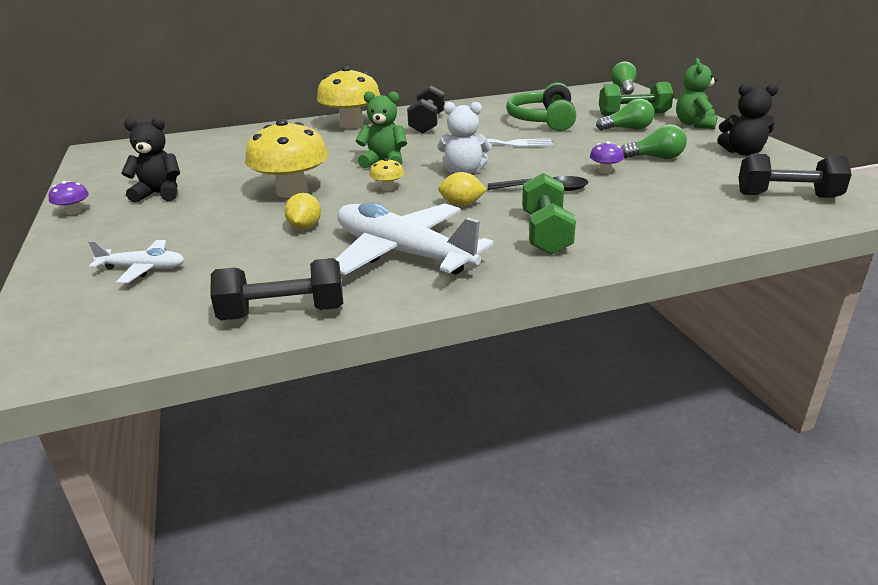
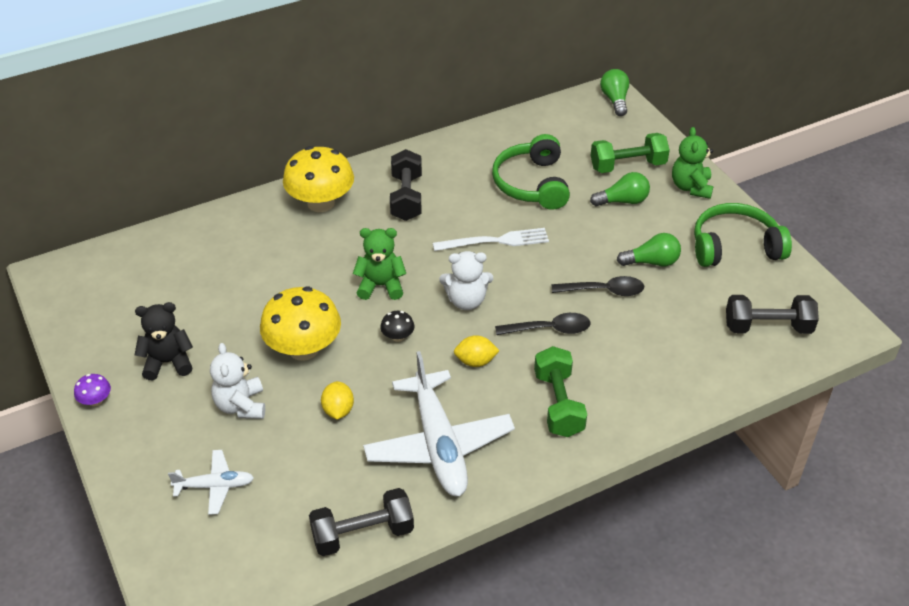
camera: 10 degrees left, 15 degrees up
white plane [335,202,494,275] -> white plane turned 135 degrees counterclockwise [363,351,515,496]
yellow mushroom [369,158,404,191] -> black mushroom [380,311,414,342]
purple mushroom [590,141,624,174] -> black spoon [552,276,644,296]
black teddy bear [717,84,779,156] -> green headphones [694,203,792,267]
none -> white teddy bear [210,343,265,419]

